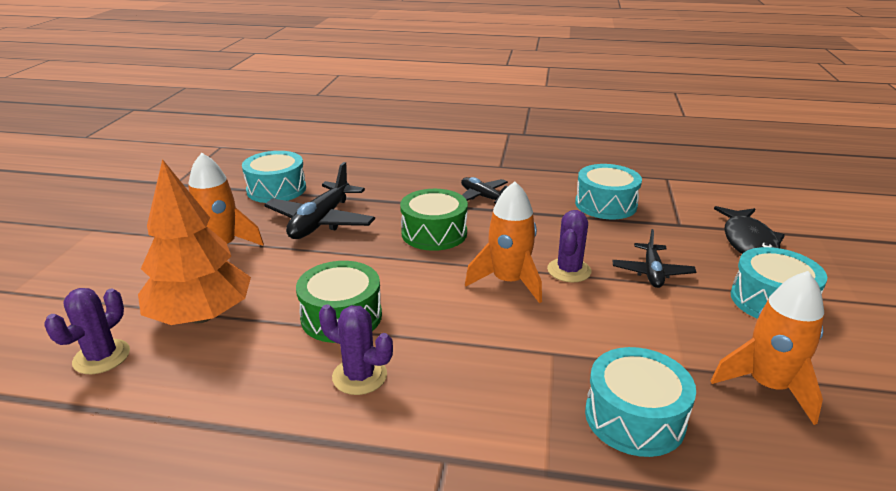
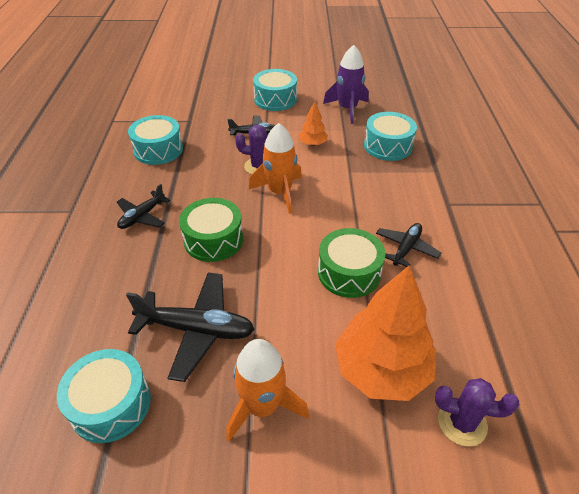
camera: 100 degrees left, 15 degrees up
purple cactus [319,304,393,395] -> black plane [376,223,441,267]
orange rocket [711,271,824,425] -> purple rocket [323,45,369,124]
black fish [714,206,785,254] -> none
none -> orange tree [298,101,328,146]

